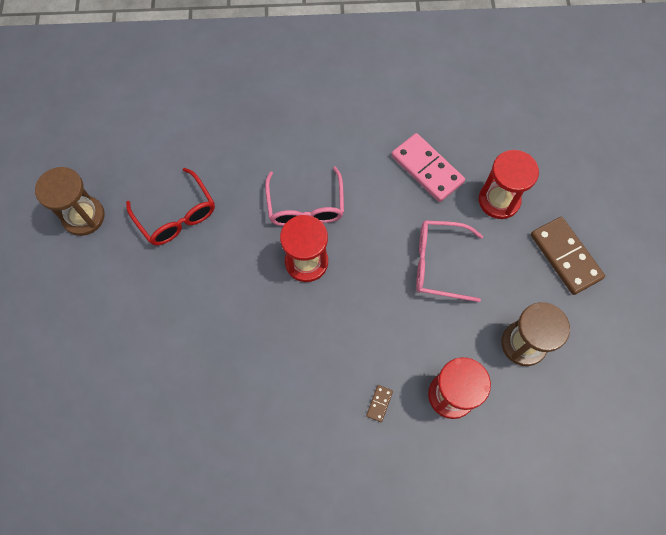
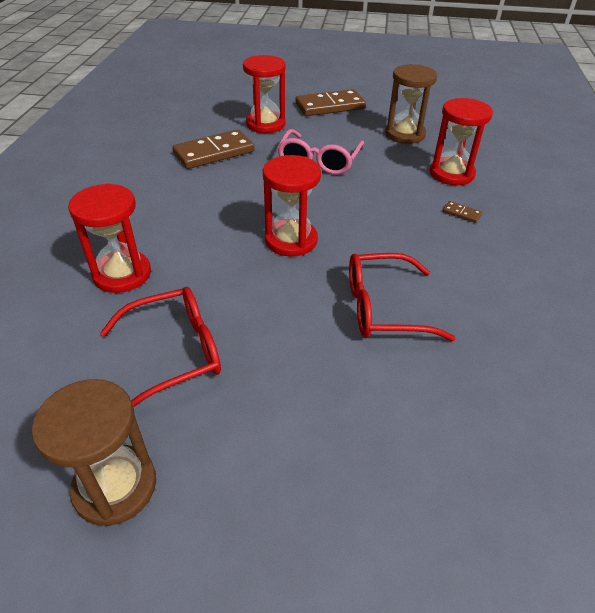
camera: 80 degrees left, 25 degrees down
pink glasses [265,166,344,226] -> none
pink domino [391,133,465,202] -> brown domino [172,129,255,169]
none -> red hourglass [68,183,151,293]
none -> red glasses [349,253,455,341]

